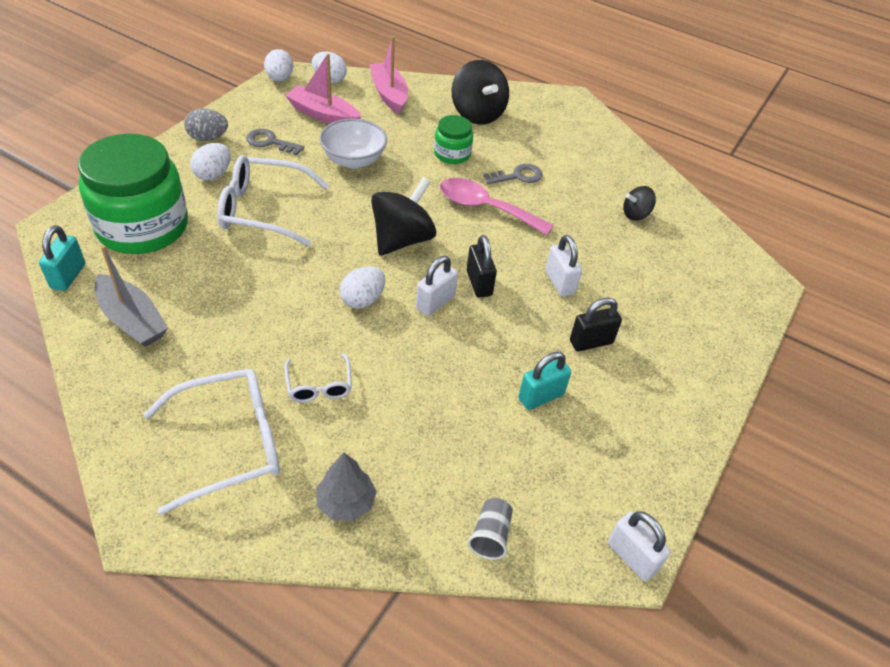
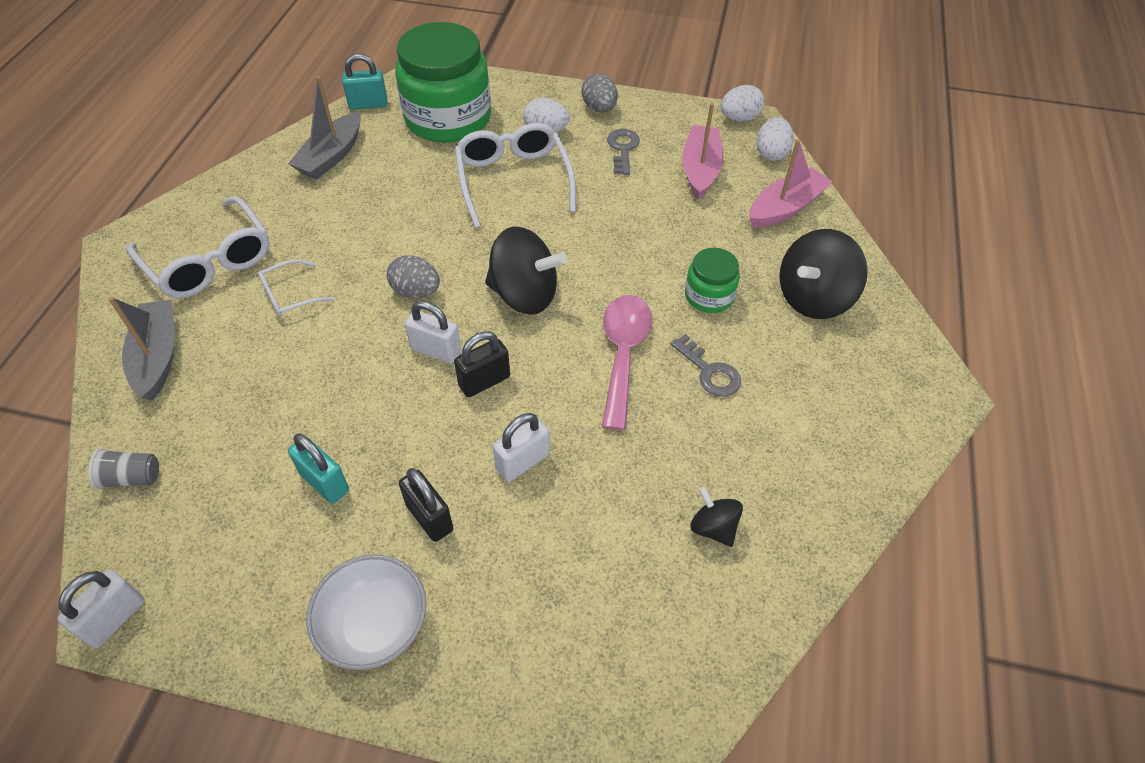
camera: 75 degrees right, 5 degrees up
grey tree [316,453,377,521] -> grey boat [108,297,175,400]
white bowl [319,118,387,169] -> white bowl moved to [306,554,426,670]
white egg [340,266,385,309] -> grey egg [387,256,440,298]

